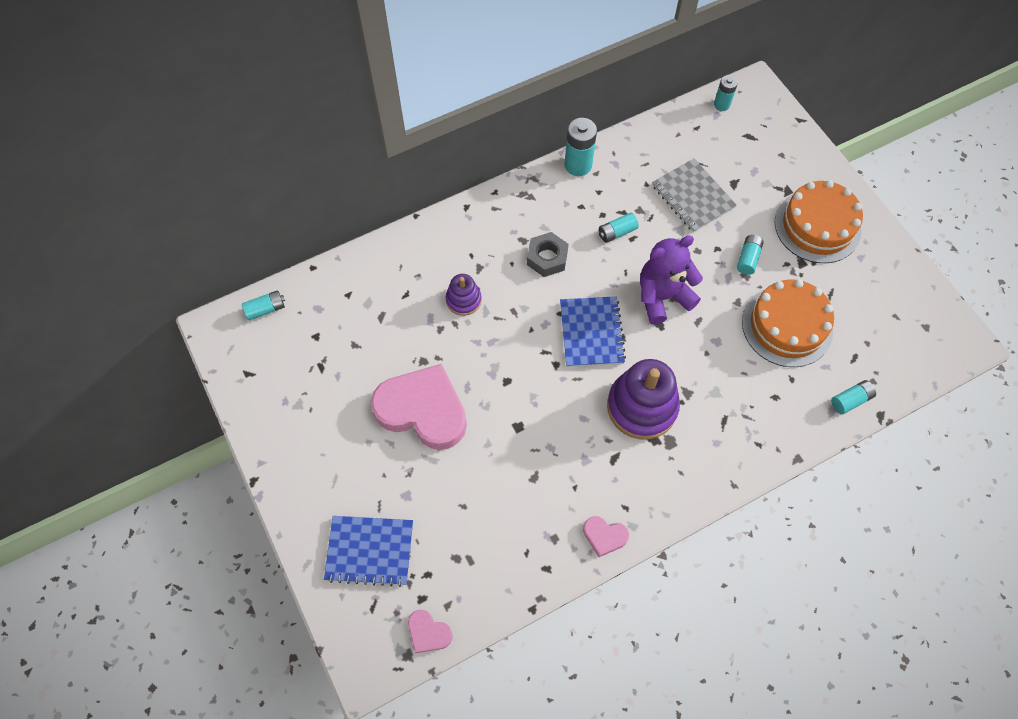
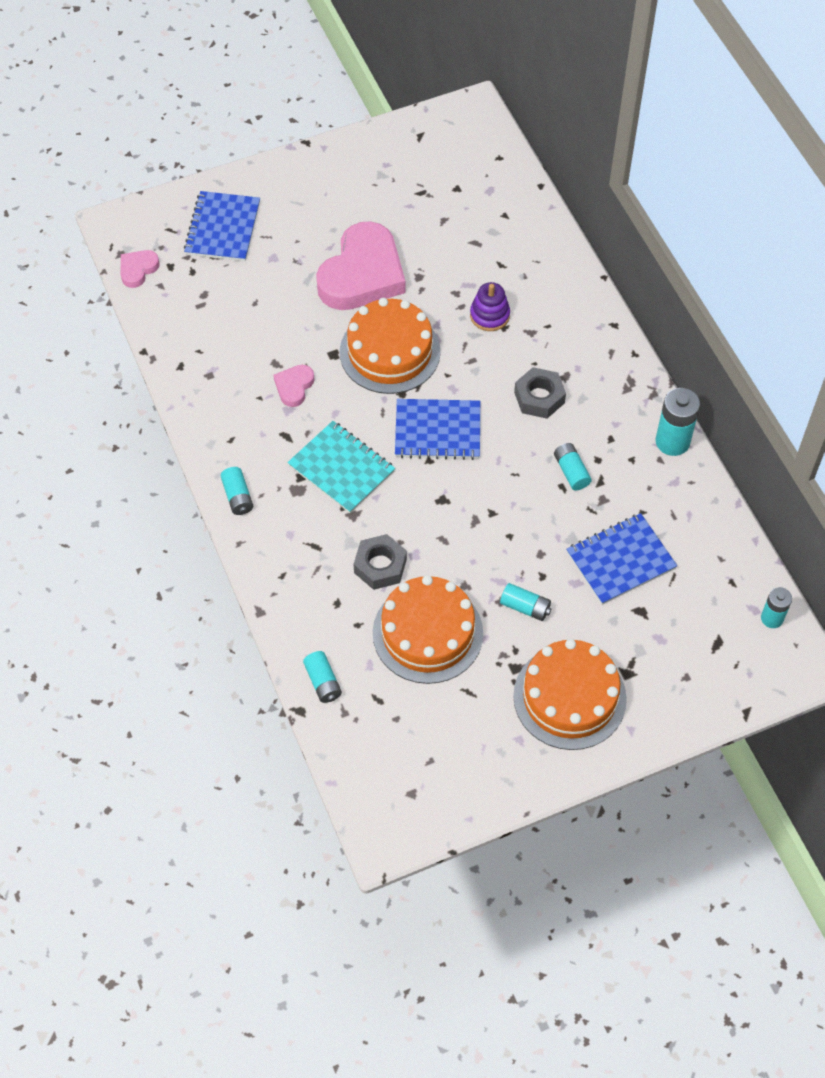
camera: 95 degrees right, 5 degrees down
turquoise battery [242,290,285,321] -> turquoise battery moved to [221,467,253,515]
pink heart [583,516,629,557] -> pink heart moved to [274,365,314,407]
purple stacking toy [607,359,680,439] -> turquoise notebook [287,421,395,513]
purple teddy bear [640,236,703,324] -> none
grey notebook [652,158,737,233] -> blue notebook [566,513,677,605]
none -> orange cake [340,298,440,394]
none -> grey nut [354,534,407,590]

